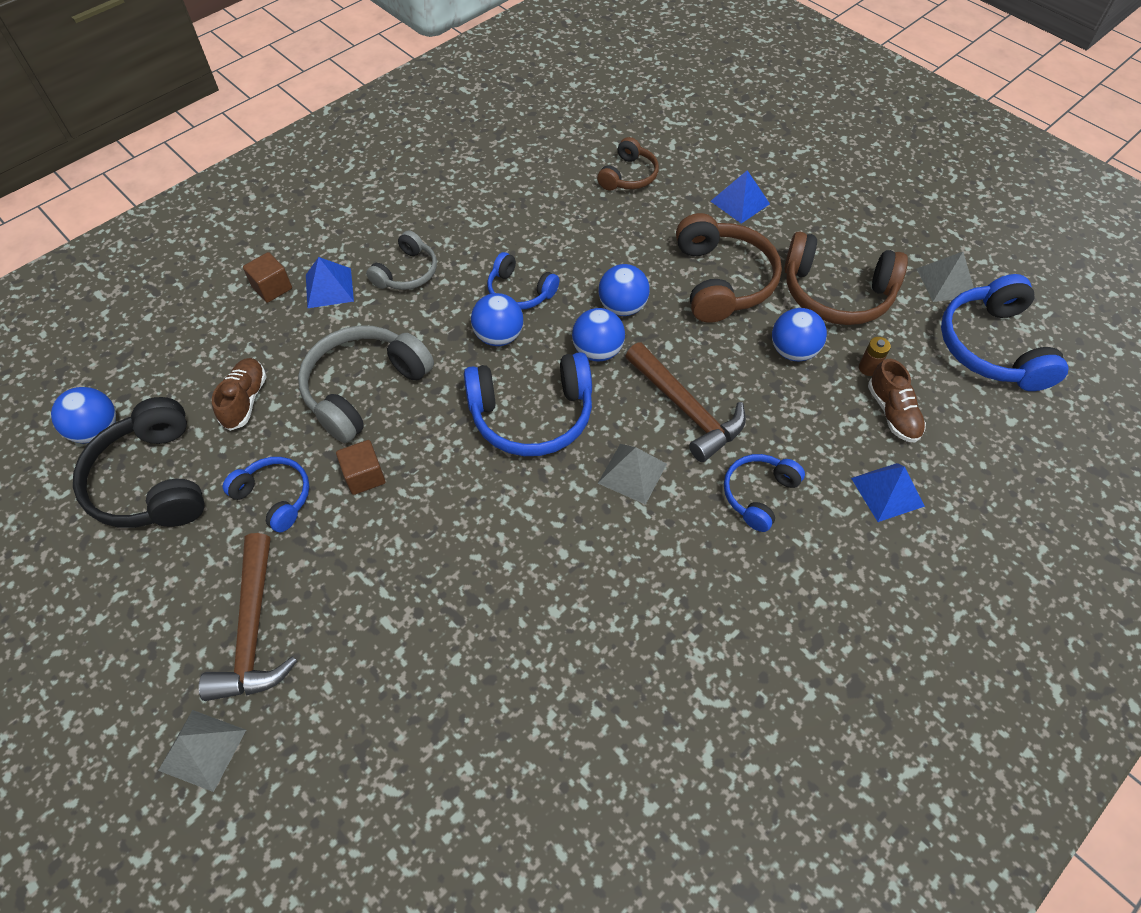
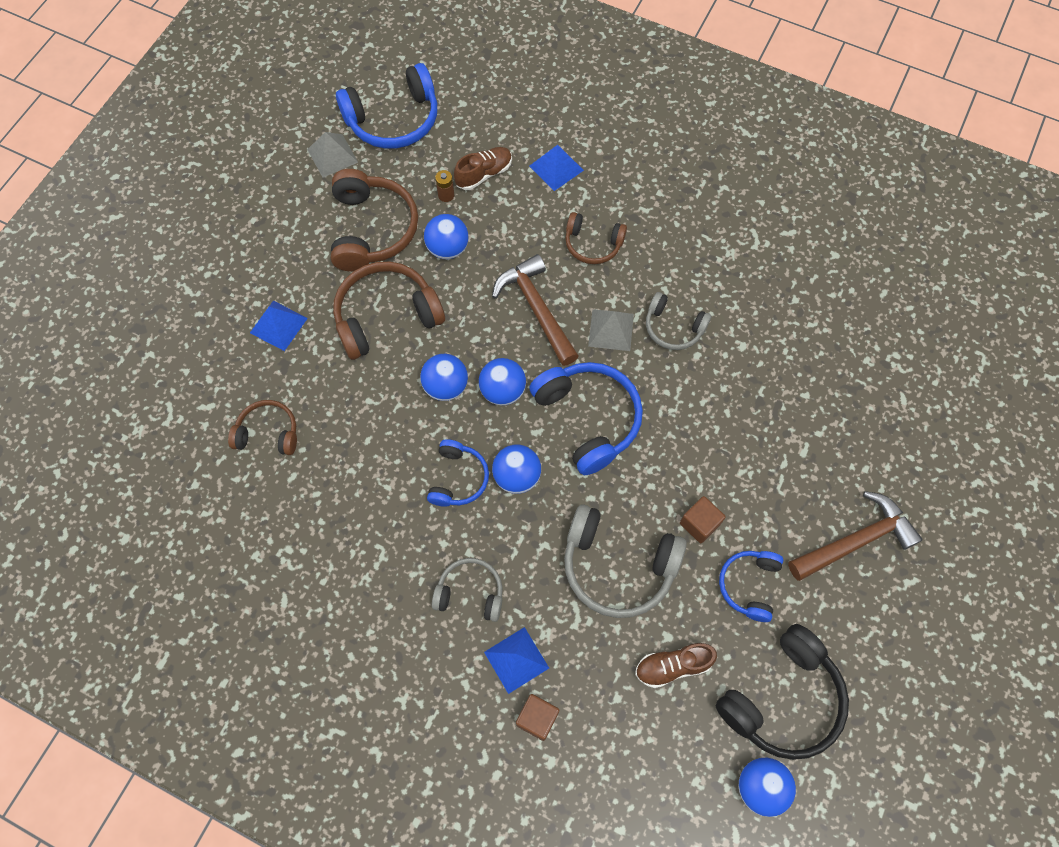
camera: 110 degrees left, 10 degrees up
grey pyramid [158,710,246,792] -> none
brown hammer [625,342,746,462] -> brown hammer turned 60 degrees counterclockwise [492,254,579,366]
blue headphones [724,454,805,532] -> brown headphones [565,212,627,264]
none -> grey headphones [646,292,711,350]

